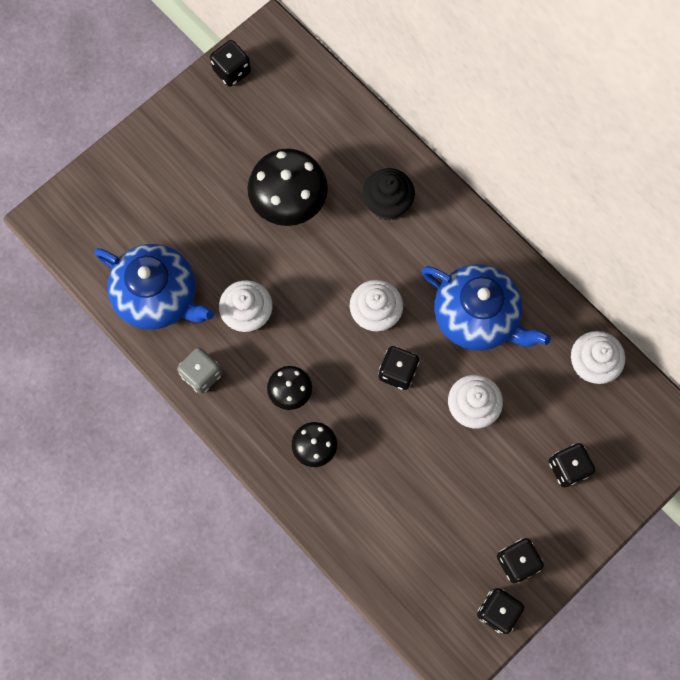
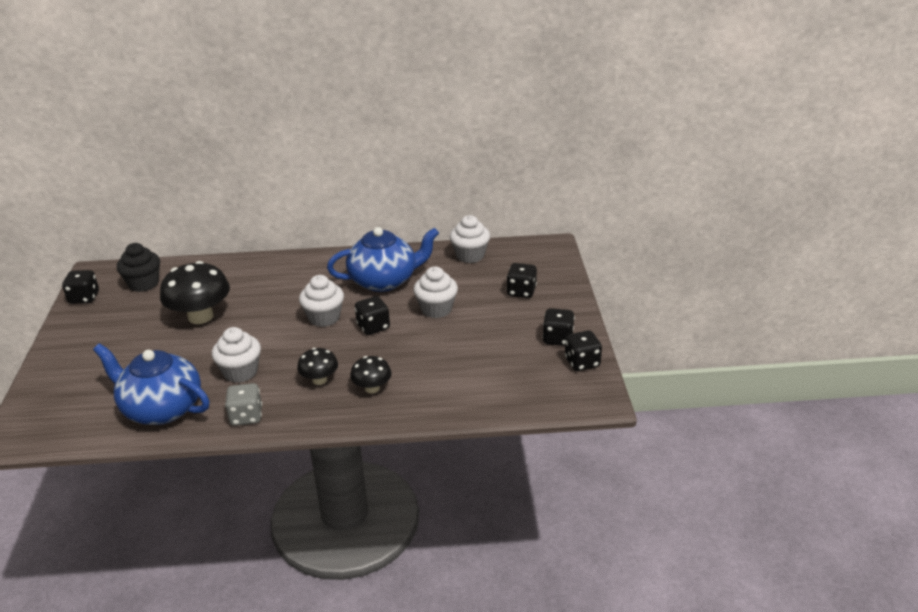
camera: 50 degrees left, 40 degrees down
blue teapot [95,244,214,329] -> blue teapot turned 135 degrees counterclockwise [93,343,210,425]
black cupcake [363,168,415,220] -> black cupcake moved to [117,243,160,292]

